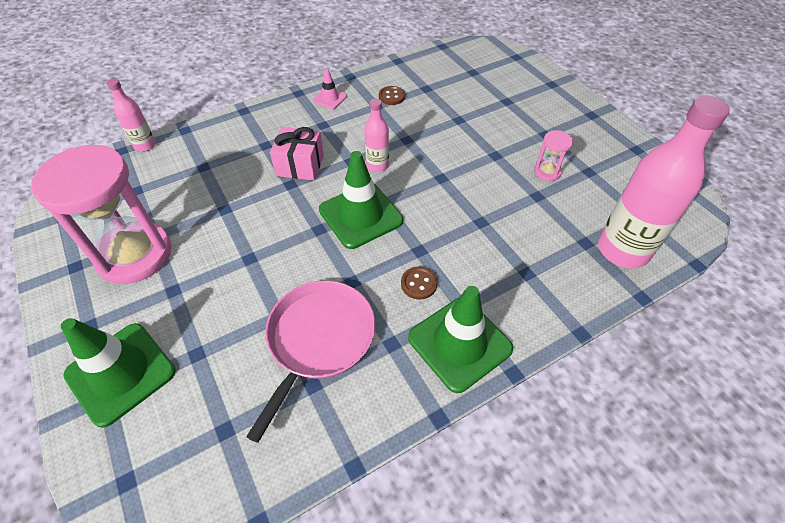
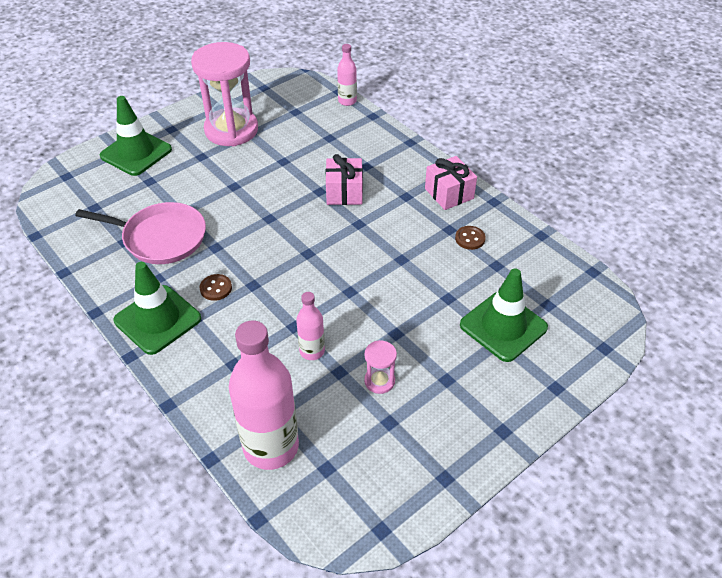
camera: 80 degrees right, 5 degrees down
pink traffic cone [313,69,347,109] -> pink gift [425,156,477,210]
green traffic cone [319,151,403,249] -> green traffic cone moved to [460,268,548,362]
pink bottle [364,98,389,172] -> pink bottle moved to [296,292,325,360]

